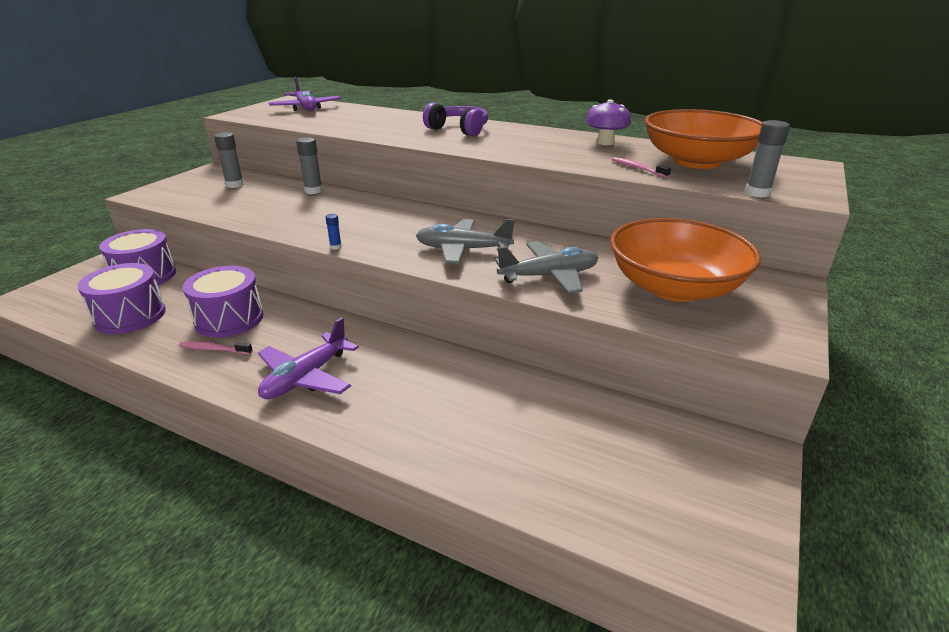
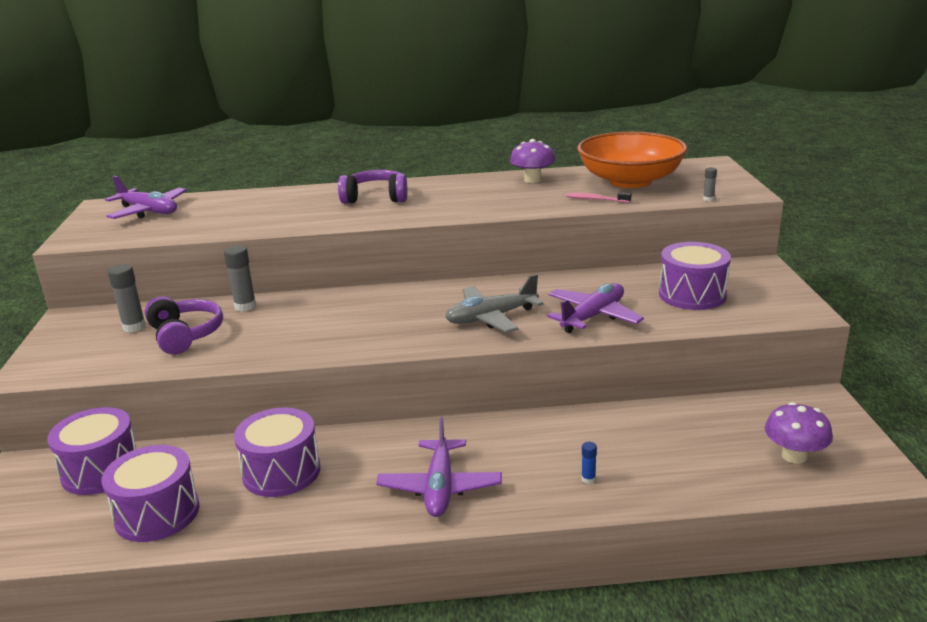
camera: 30 degrees left, 5 degrees down
pink toothbrush [179,341,253,354] -> none
blue glue stick [325,214,342,250] -> blue glue stick moved to [581,442,597,484]
grey plane [495,241,598,294] -> purple plane [547,283,644,333]
orange bowl [610,218,761,302] -> purple drum [659,242,731,310]
grey glue stick [745,120,790,198] -> grey glue stick [703,167,717,201], size x0.53
none -> purple headphones [145,296,223,355]
none -> purple mushroom [765,402,833,464]

